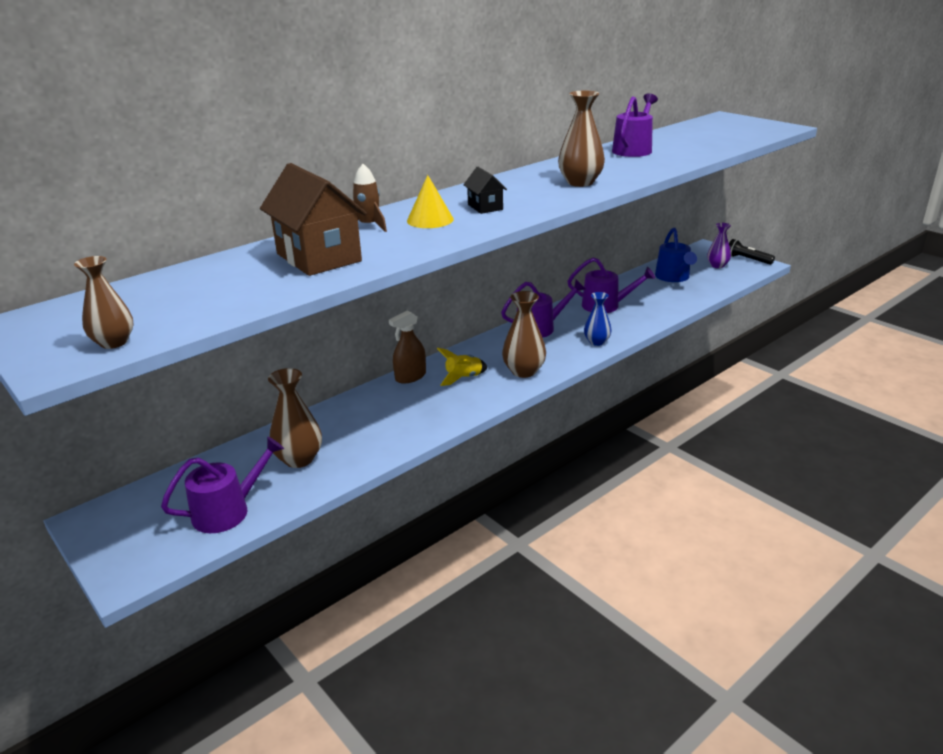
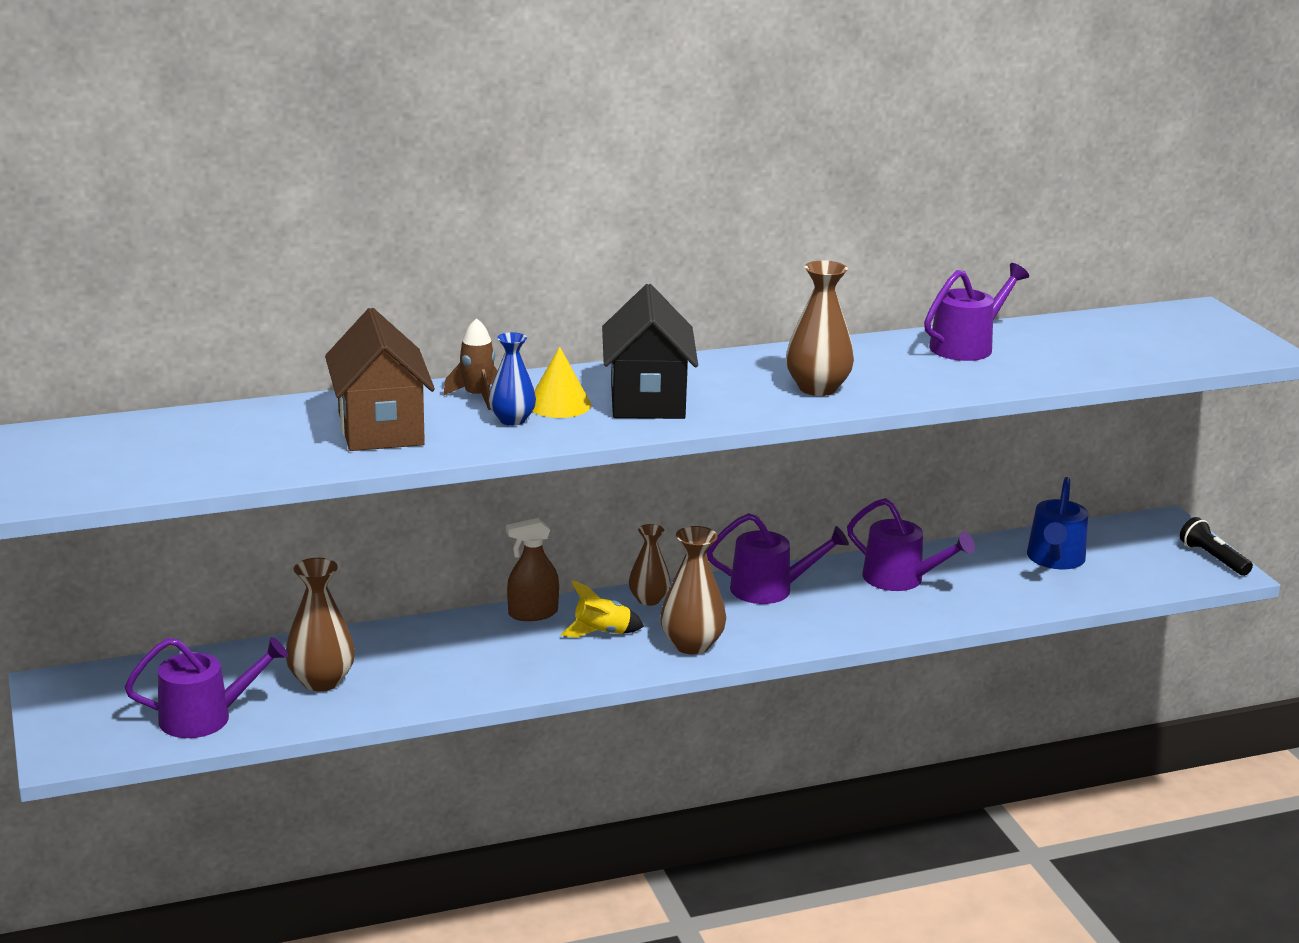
camera: 20 degrees right, 5 degrees down
brown vase [74,256,134,349] -> brown vase moved to [629,524,671,606]
black house [463,167,507,214] -> black house [602,284,698,419], size x2.04
blue vase [584,292,612,346] -> blue vase moved to [489,332,536,426]
purple vase [707,223,731,268] -> none

